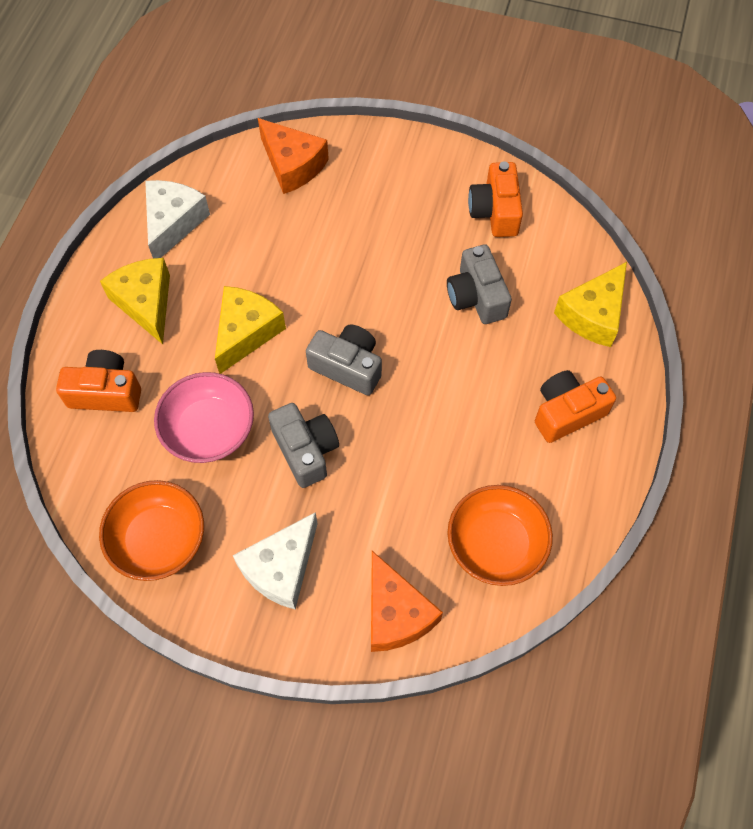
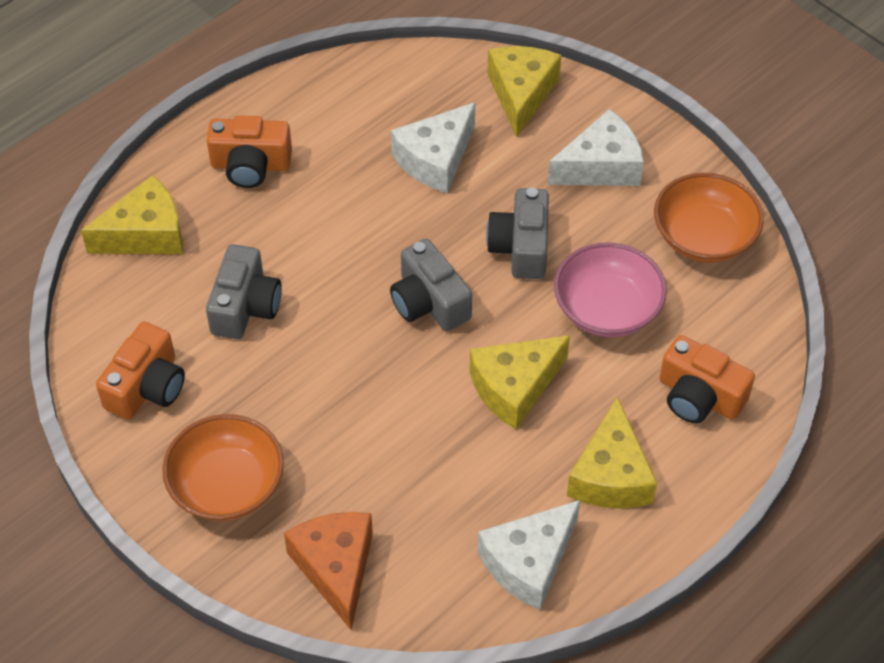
camera: 150 degrees left, 10 degrees down
orange cheese [371,551,443,652] -> yellow cheese [487,46,561,137]
orange bowl [447,485,553,586] -> orange bowl moved to [162,414,284,521]
none -> white cheese [391,102,475,193]

